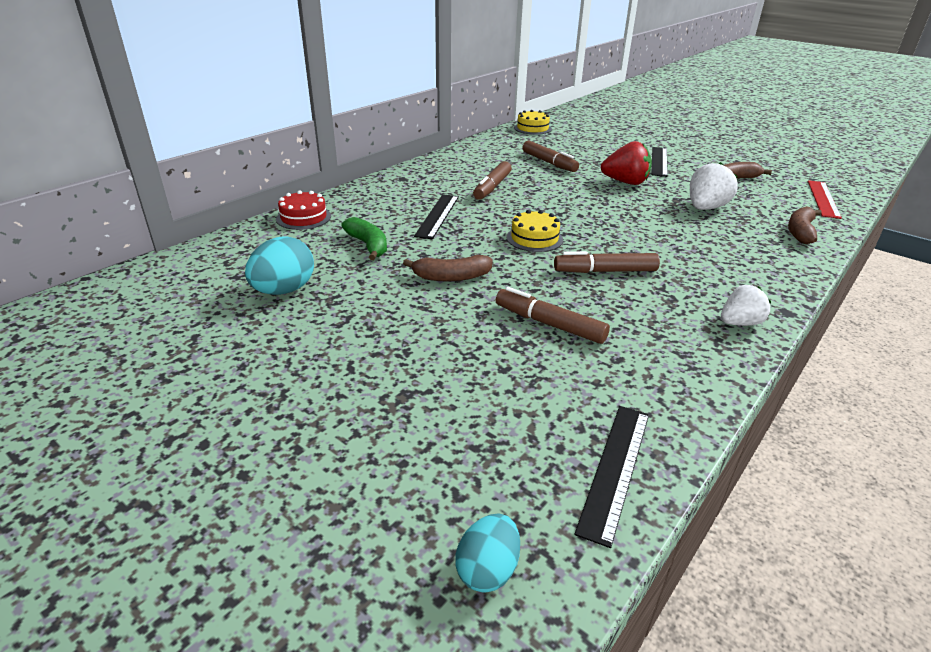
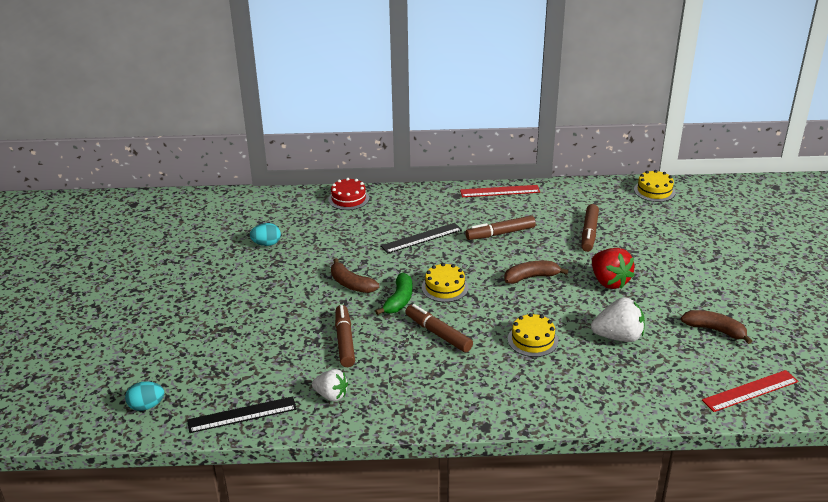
camera: 50 degrees right, 0 degrees up
turquoise egg [245,236,314,295] -> turquoise egg [250,223,281,246], size x0.63
green banana [341,217,387,260] -> green banana moved to [375,273,413,315]
black ruler [651,147,668,177] -> none
white strawberry [721,285,771,326] -> white strawberry moved to [312,369,348,401]
brown banana [788,206,822,244] -> brown banana moved to [504,261,568,284]
none -> red ruler [460,185,540,197]
none -> yellow cake [508,313,558,357]

